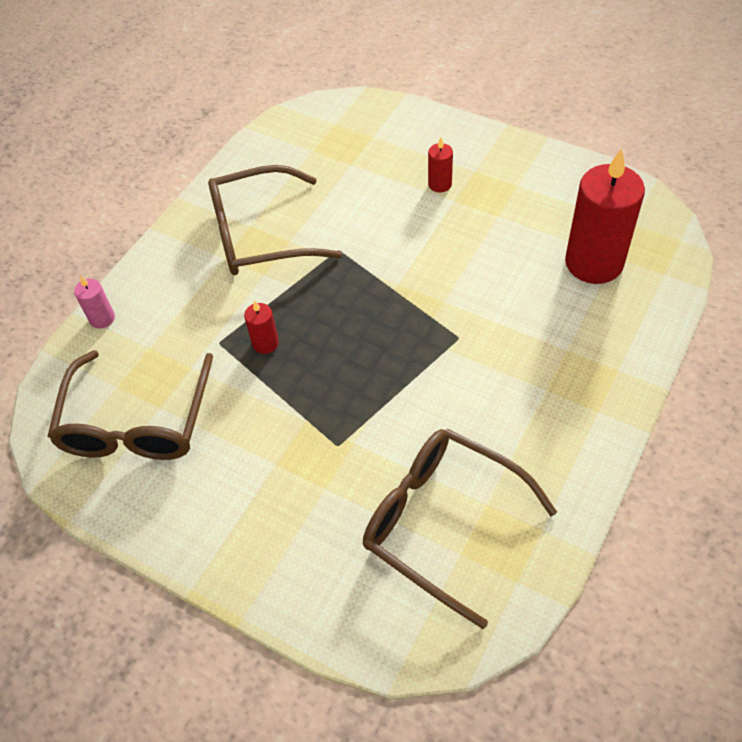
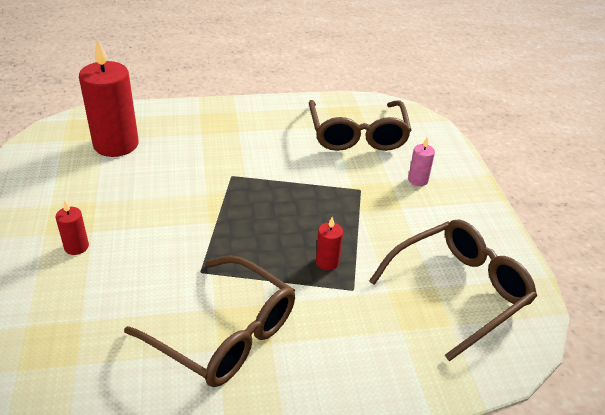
camera: 135 degrees left, 15 degrees down
pink candle [74,276,115,329] -> pink candle moved to [408,137,435,186]

